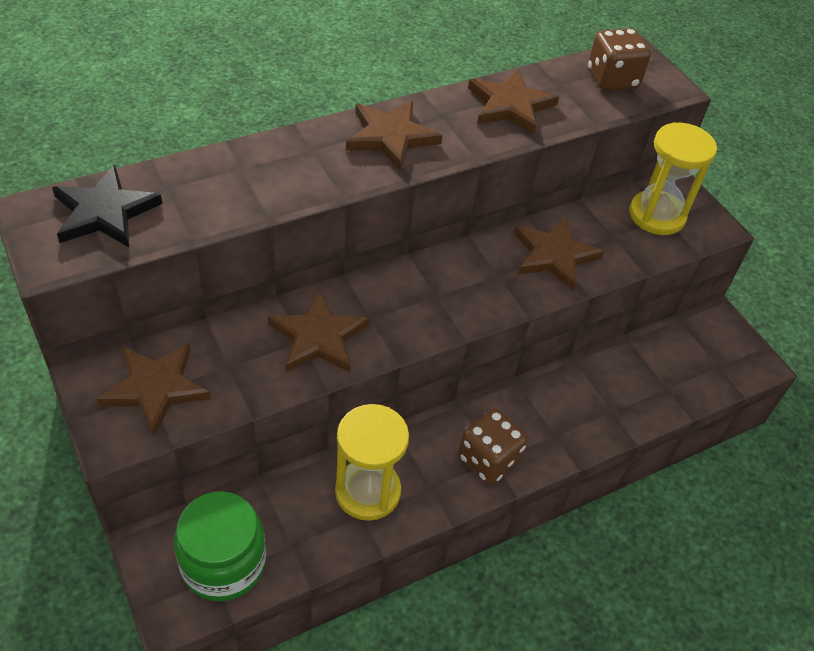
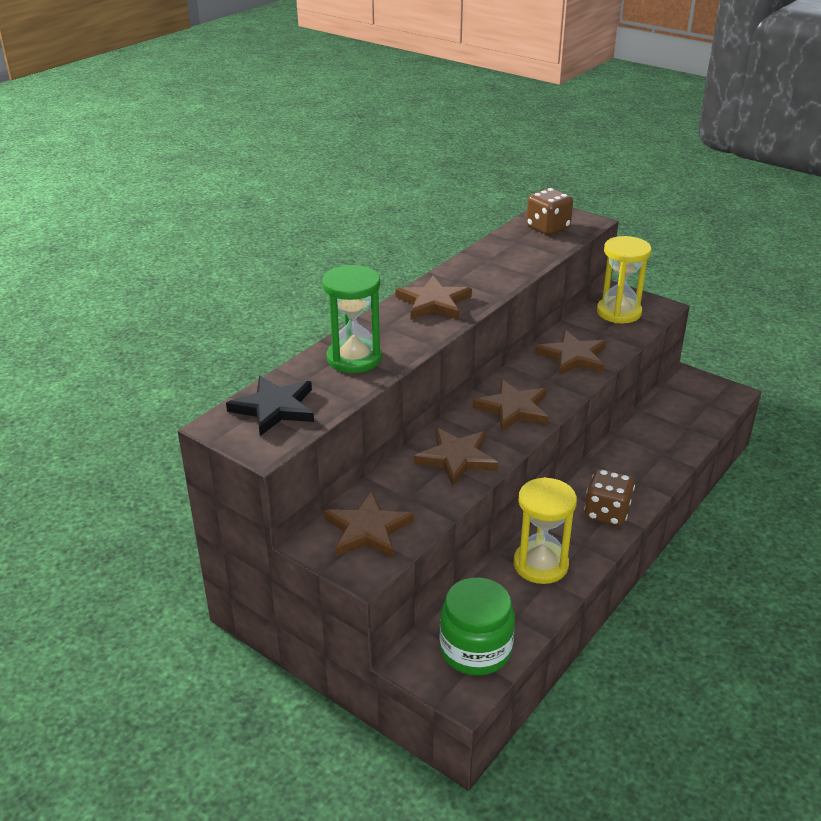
camera: 20 degrees left, 15 degrees down
brown star [468,69,559,135] -> brown star moved to [473,379,549,432]
none -> green hourglass [322,265,382,373]

